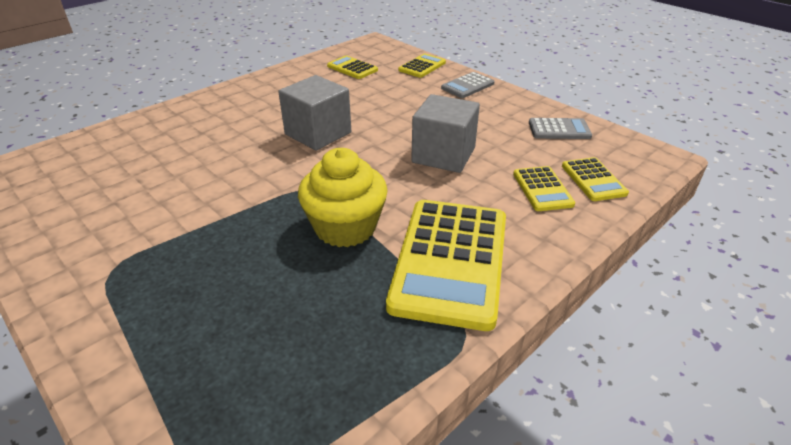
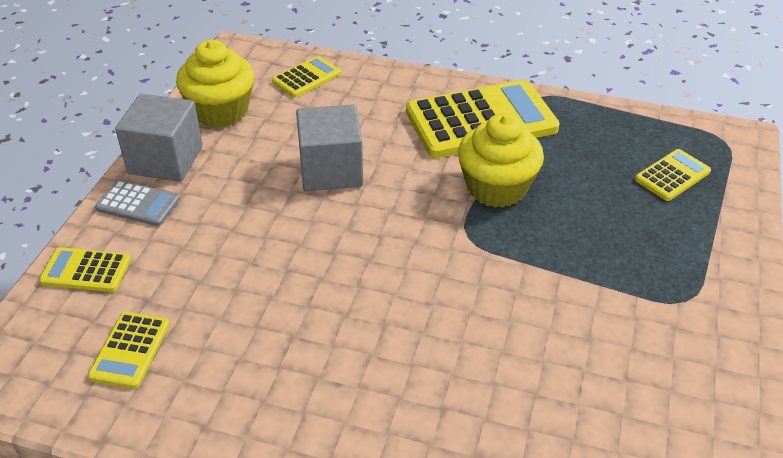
camera: 120 degrees left, 5 degrees up
grey cube [278,75,351,150] -> grey cube moved to [115,94,203,182]
yellow calculator [513,166,575,211] -> yellow calculator moved to [635,149,711,201]
grey calculator [529,118,592,139] -> yellow cupcake [176,40,254,127]

